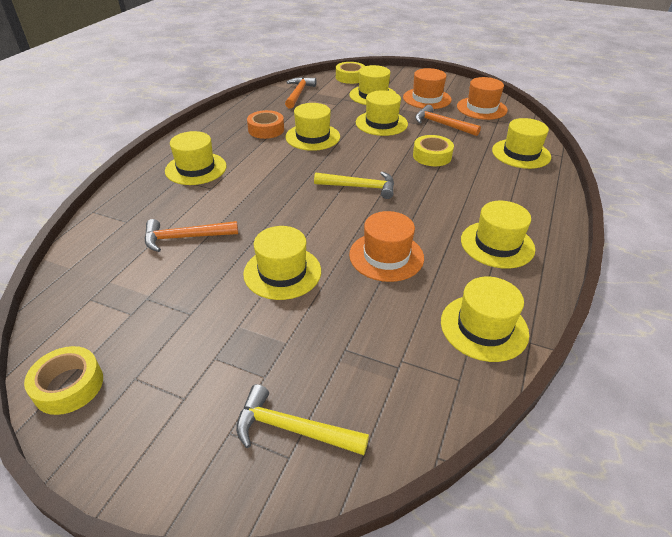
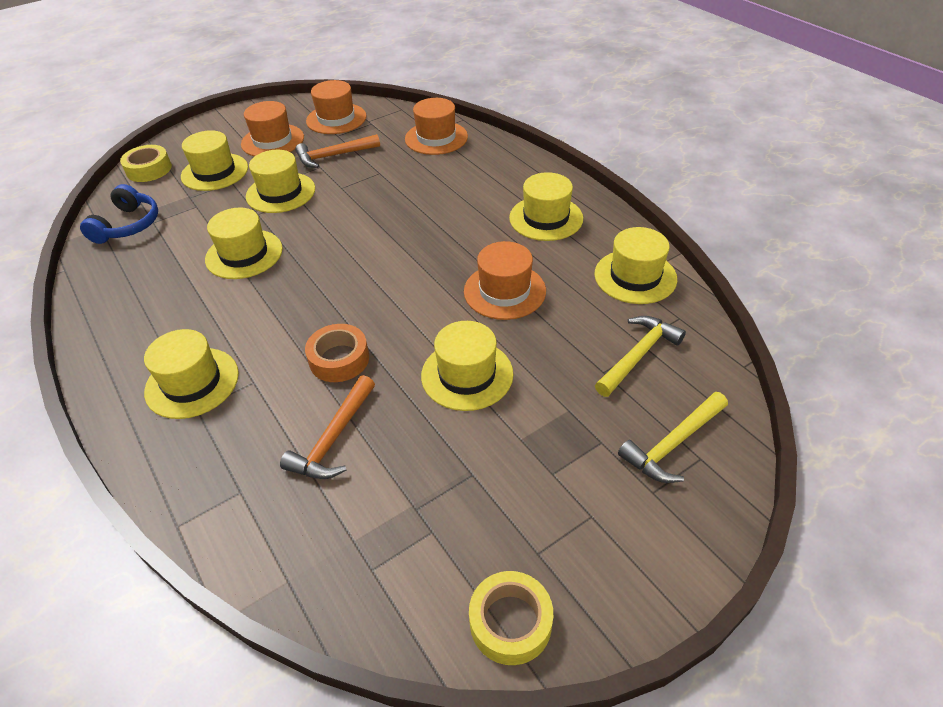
camera: 55 degrees left, 5 degrees up
orange tape [247,110,284,139] -> orange tape moved to [305,324,369,382]
orange hammer [285,77,317,109] -> blue headphones [80,184,158,244]
yellow hammer [314,171,394,199] -> yellow hammer moved to [595,316,686,397]
yellow tape [413,135,454,166] -> none
yellow hat [492,118,551,169] -> orange hat [405,98,468,155]

